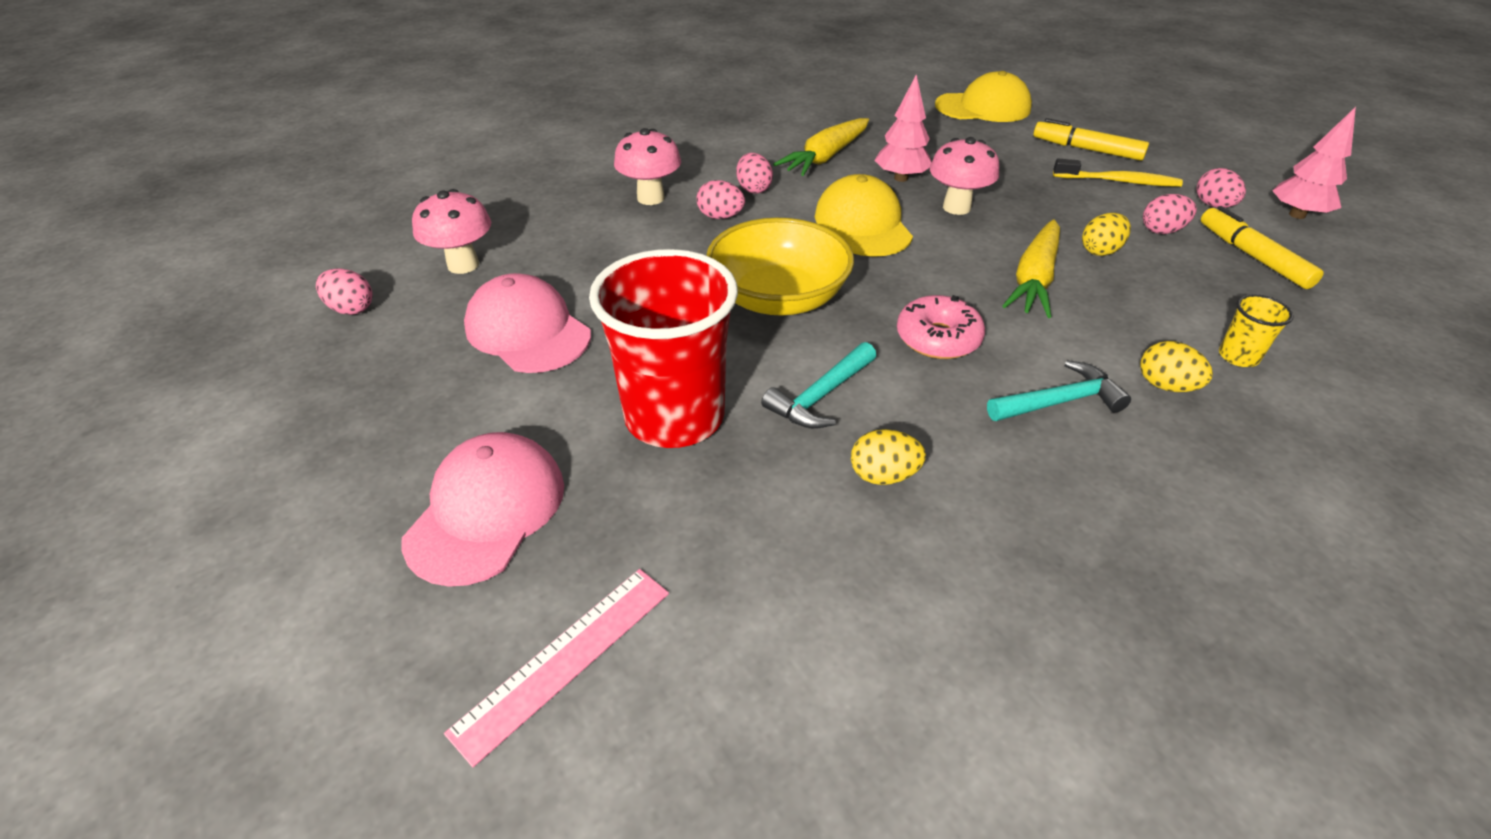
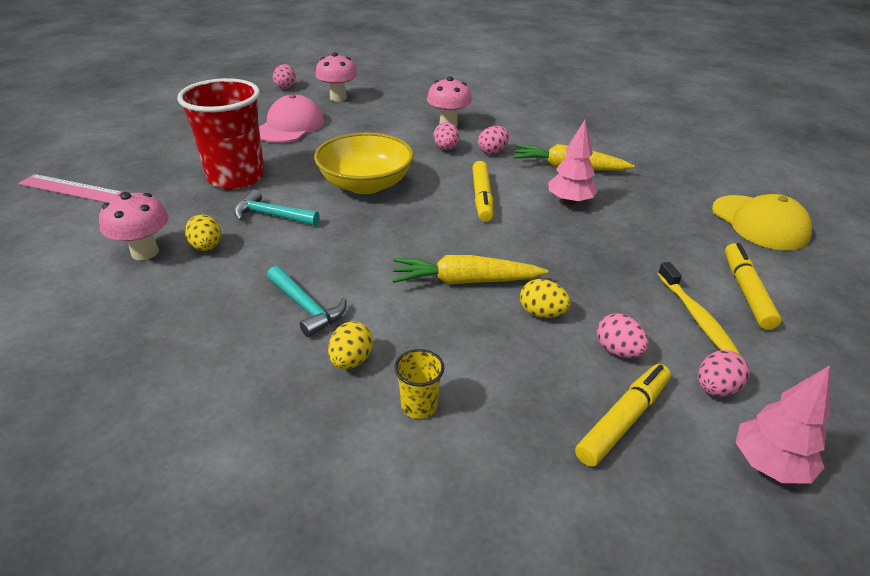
camera: 65 degrees right, 5 degrees down
pink cap [402,432,564,587] -> none
yellow cap [815,174,913,257] -> yellow marker [472,161,493,222]
pink donut [897,295,985,359] -> none
pink mushroom [930,137,999,215] -> pink mushroom moved to [99,192,169,260]

